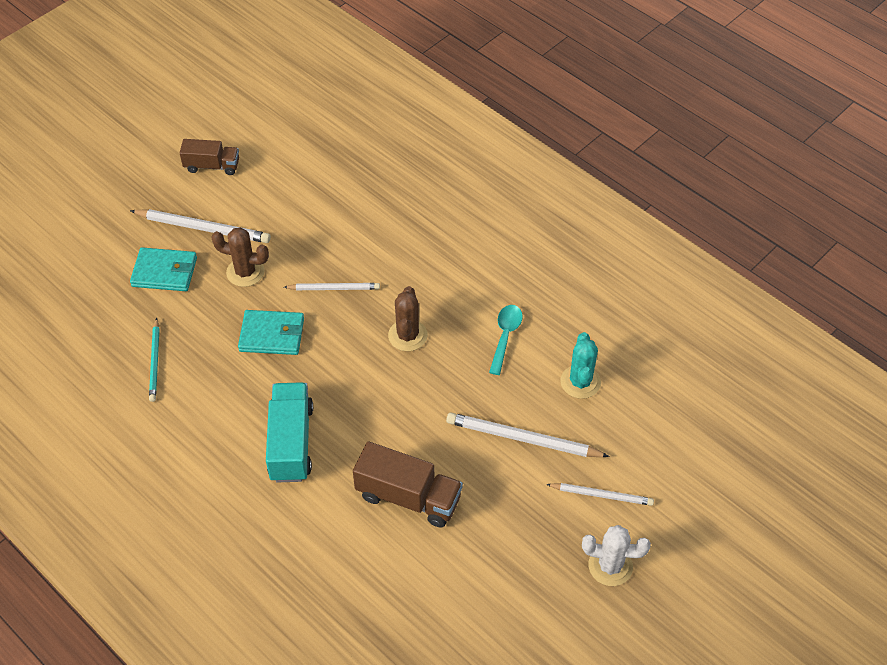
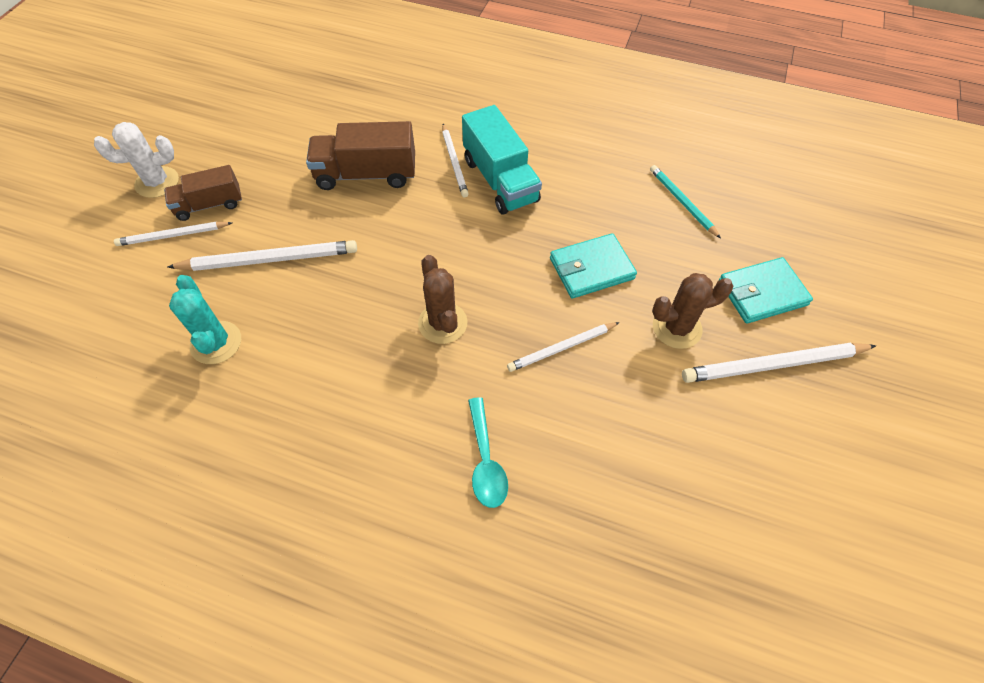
camera: 155 degrees right, 5 degrees up
brown truck [180,139,239,175] -> brown truck moved to [164,165,242,221]
turquoise spoon [489,305,523,375] -> turquoise spoon moved to [468,397,508,508]
none -> white pencil [442,124,469,197]

